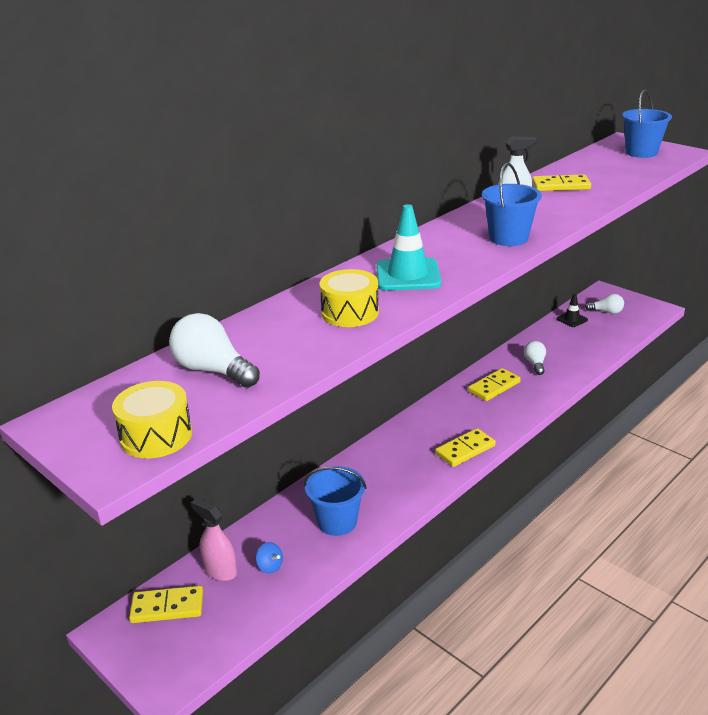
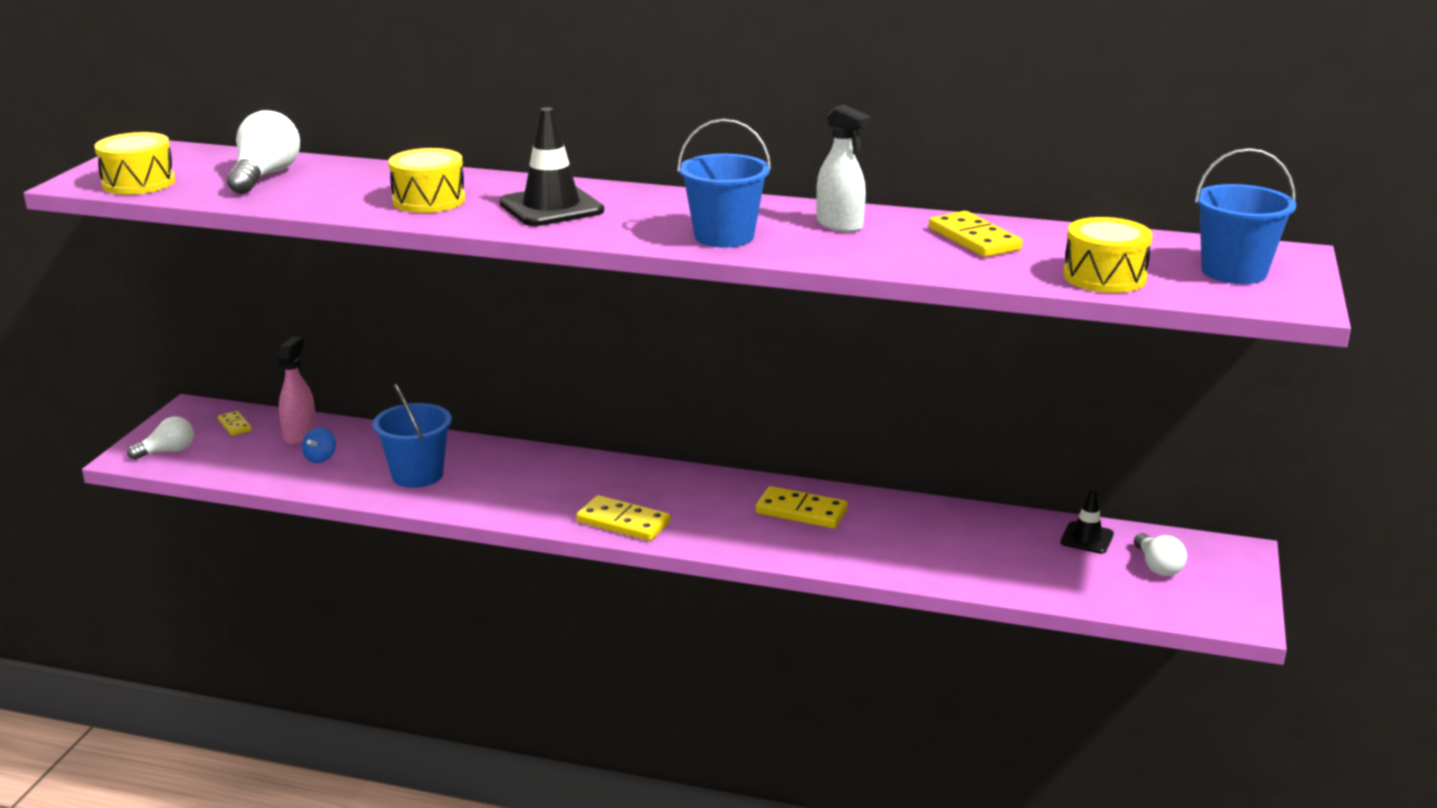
camera: 60 degrees right, 5 degrees down
yellow domino [129,586,203,623] -> yellow domino [218,411,252,436], size x0.55
turquoise traffic cone [376,204,441,291] -> black traffic cone [499,107,604,226]
white light bulb [524,341,546,375] -> white light bulb moved to [127,416,194,460]
none -> yellow drum [1063,217,1153,293]

